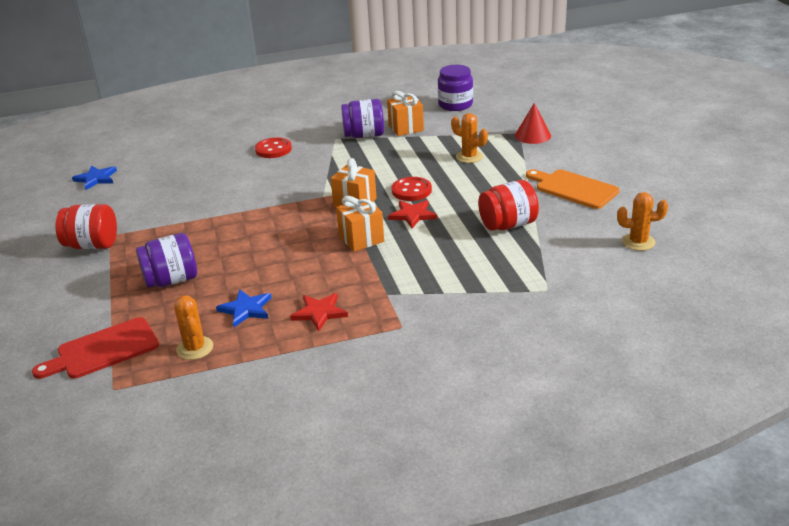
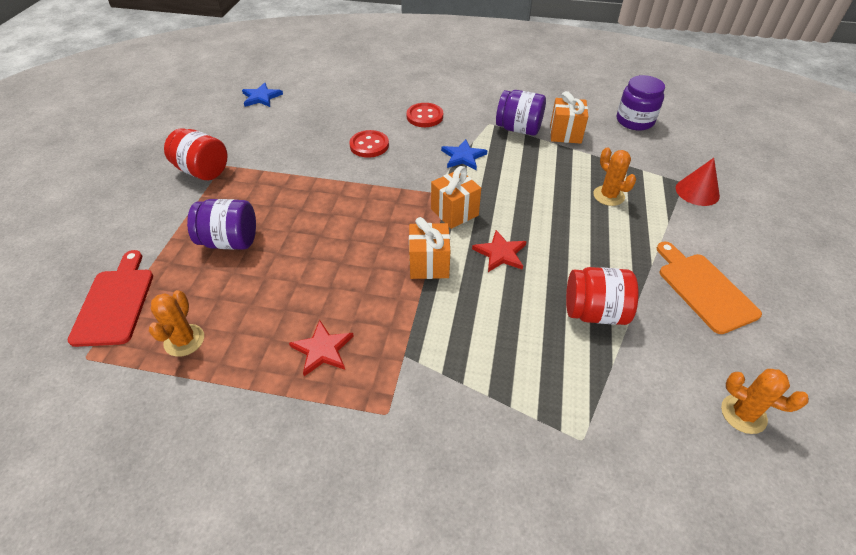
camera: 25 degrees right, 15 degrees up
red cutting board [32,317,159,379] -> red cutting board turned 90 degrees clockwise [67,250,153,347]
blue star [216,289,272,327] -> blue star moved to [441,139,487,170]
red button [391,177,432,201] -> red button moved to [349,130,389,158]

